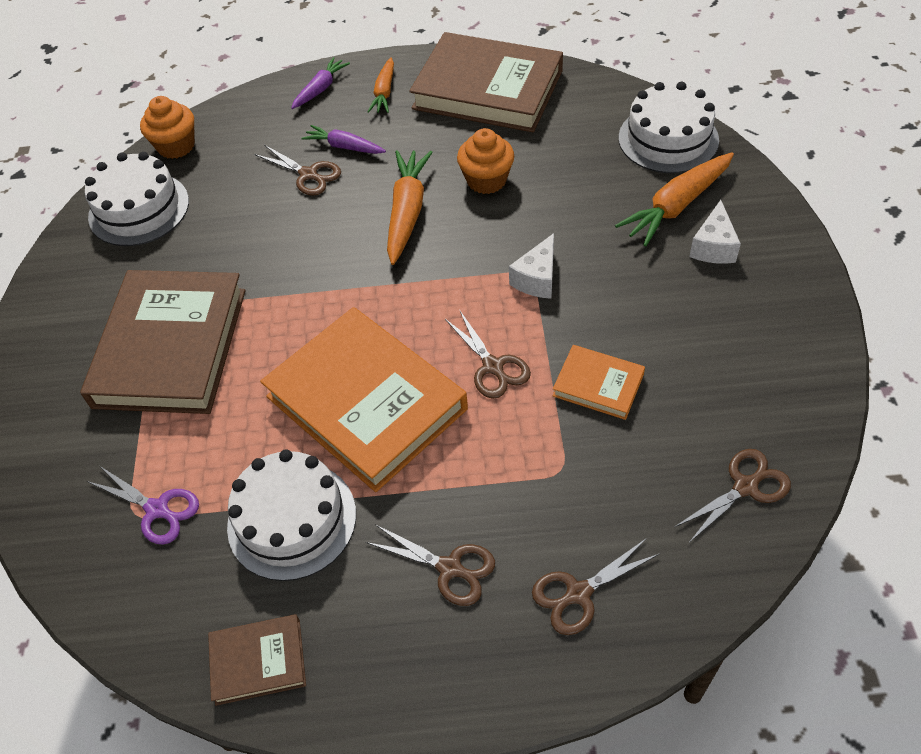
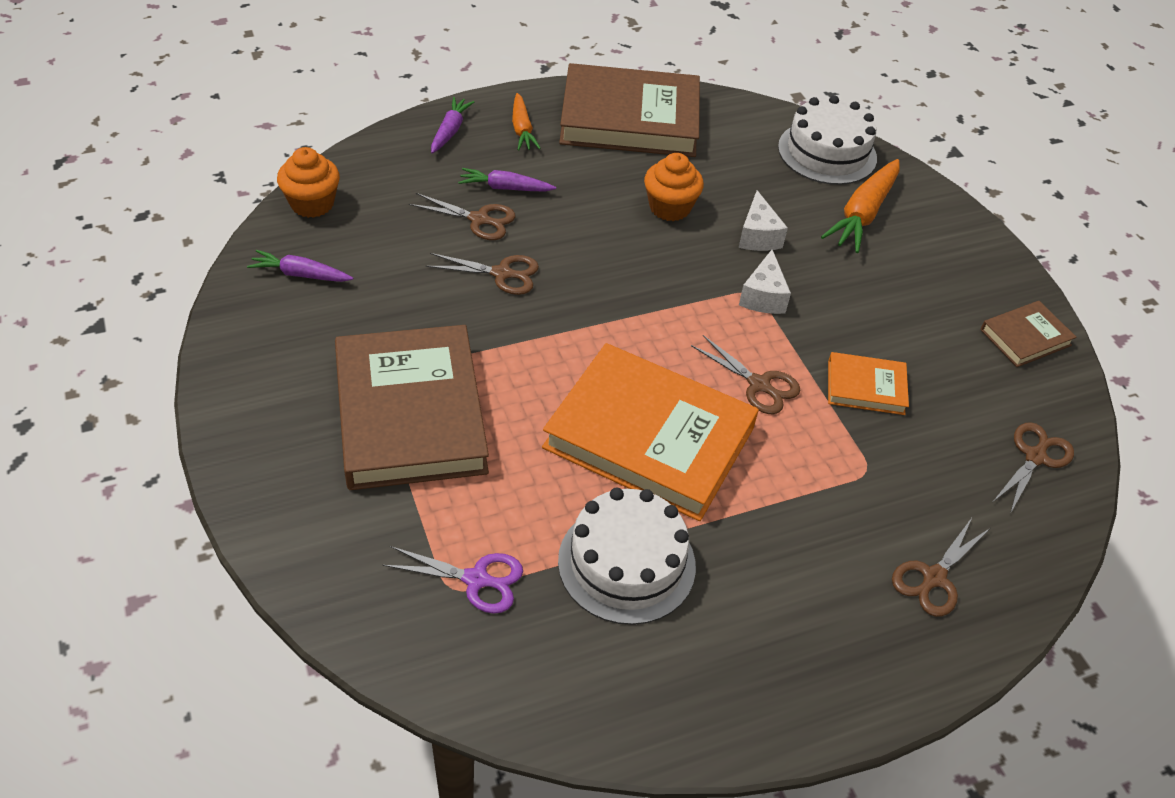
camera: 25 degrees left, 5 degrees down
white cake [85,152,189,246] -> purple carrot [247,250,353,282]
brown book [208,614,306,706] -> brown book moved to [980,301,1076,367]
brown scissors [366,524,495,606] -> brown scissors moved to [426,253,539,295]
orange carrot [387,150,433,265] -> none
white cheese [689,200,741,264] -> white cheese moved to [739,190,788,251]

